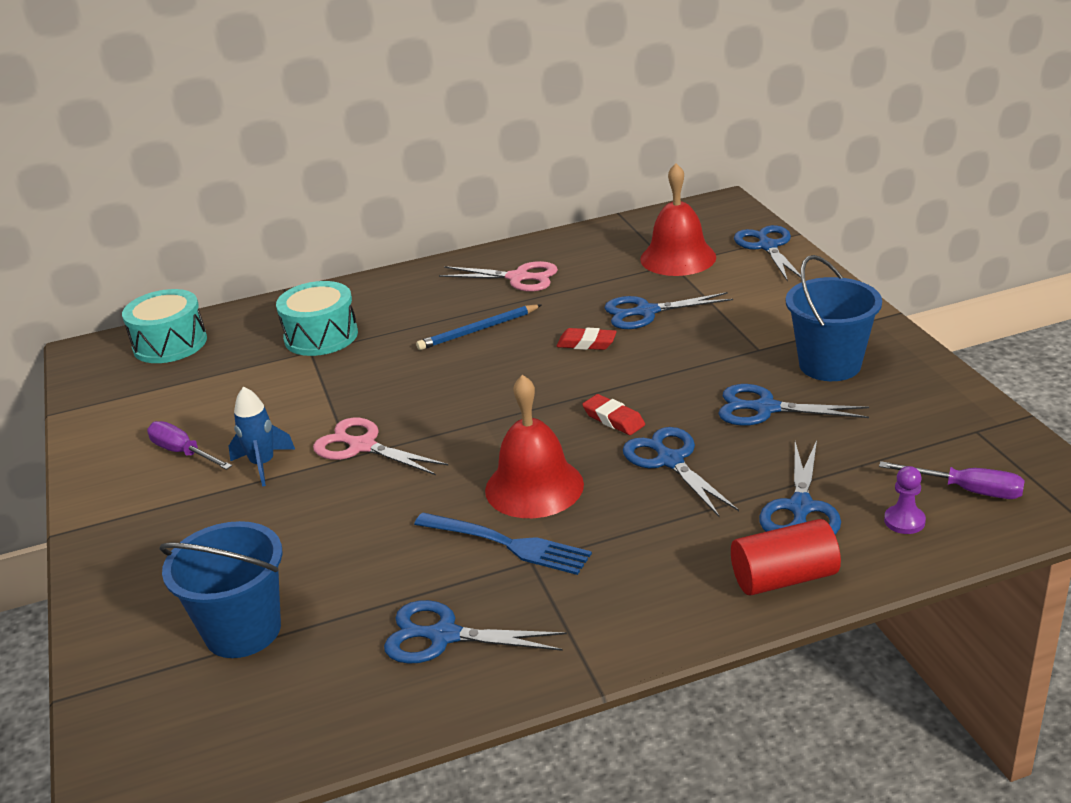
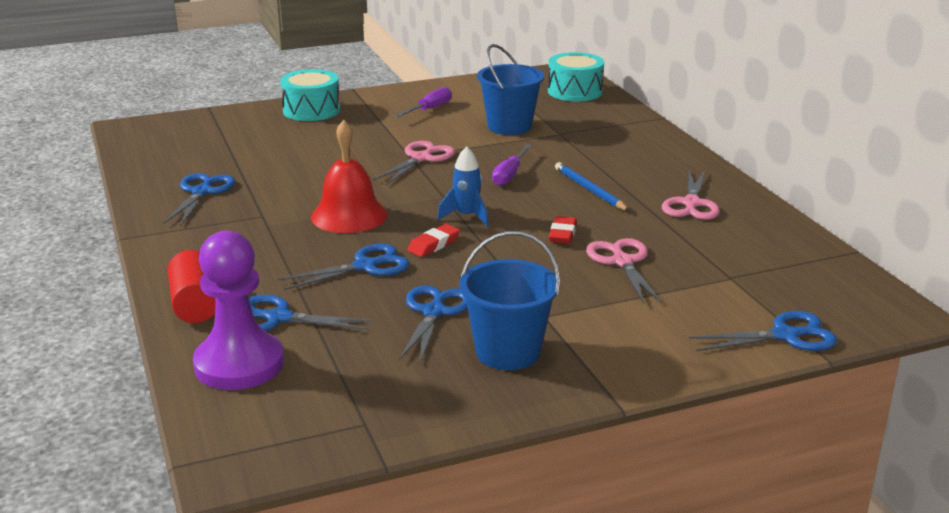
camera: 85 degrees right, 5 degrees down
blue bucket [159,521,283,658] -> blue bucket moved to [477,44,544,135]
blue rocket [229,386,295,487] -> blue rocket moved to [437,146,489,227]
turquoise drum [276,281,358,356] -> turquoise drum moved to [280,69,340,121]
blue fork [414,513,592,575] -> none
blue scissors [604,292,733,329] -> pink scissors [586,238,662,304]
red bell [640,163,716,276] -> none
purple screwdriver [879,461,1025,499] -> purple screwdriver moved to [492,144,532,186]
purple pawn [884,466,926,534] -> purple pawn [193,231,284,390], size x2.48

